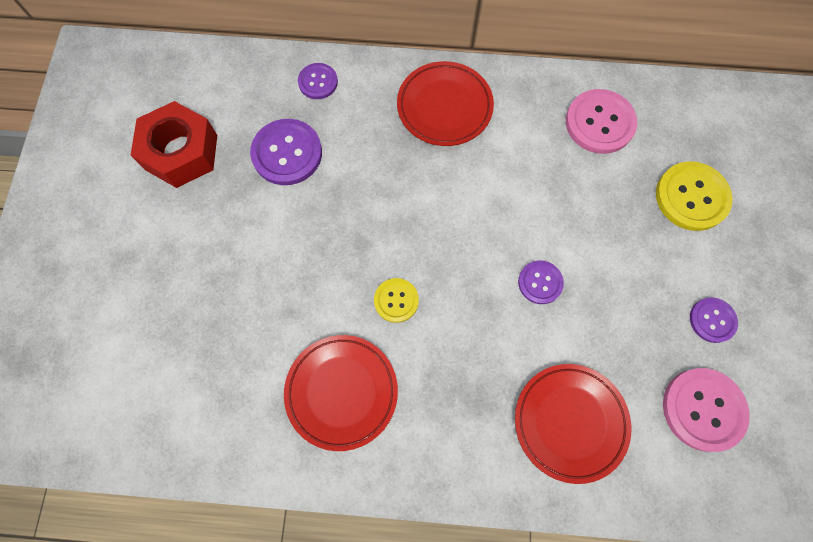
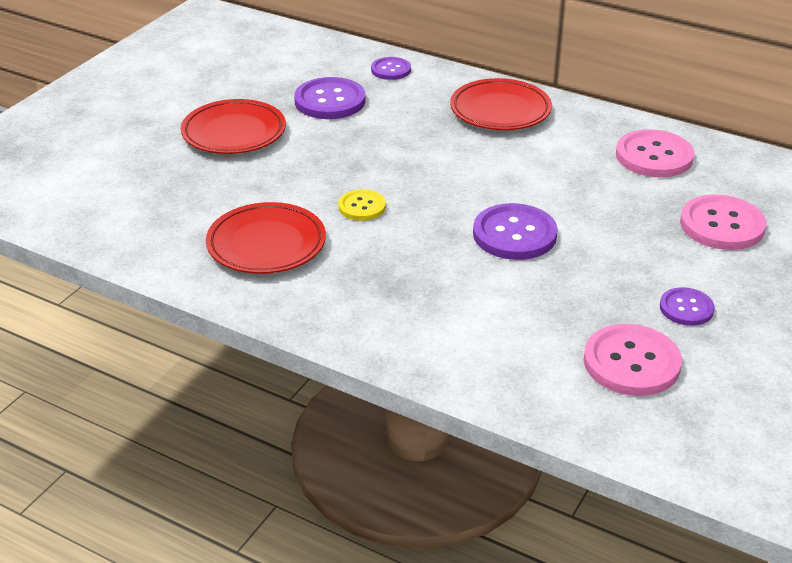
camera: 25 degrees right, 35 degrees down
red nut [131,101,217,188] -> none
red plate [515,364,631,484] -> red plate moved to [181,99,286,154]
purple button [518,260,564,304] -> purple button [473,203,558,260], size x1.70
yellow button [656,161,733,231] -> pink button [680,195,766,250]

